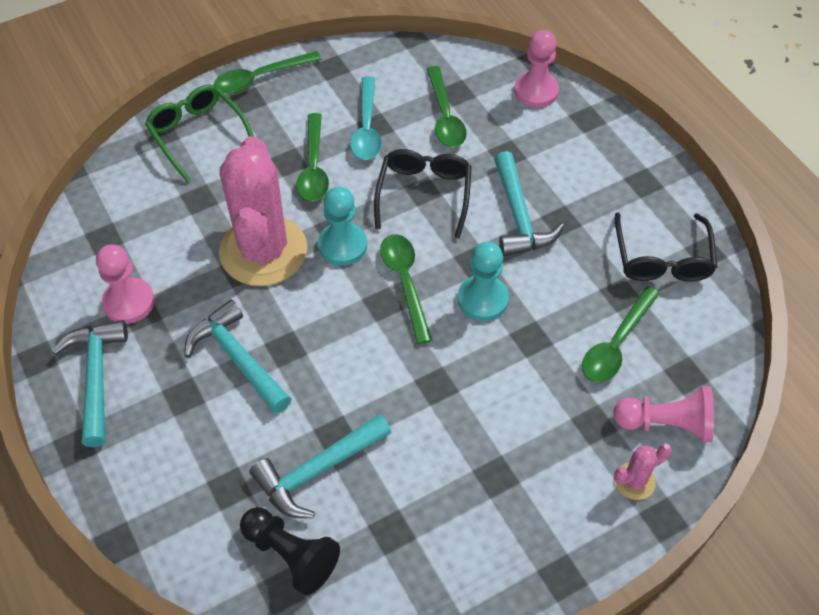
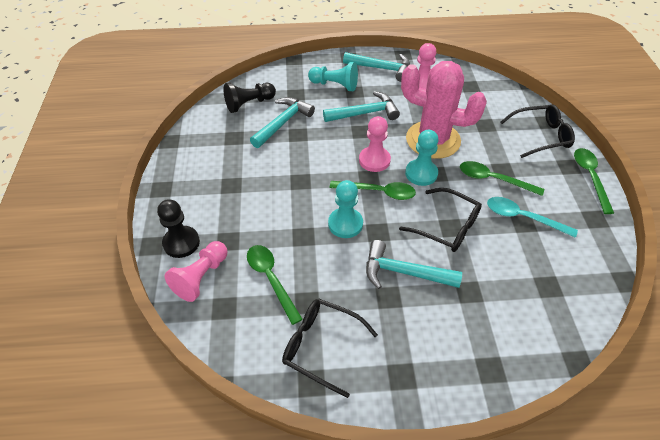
camera: 115 degrees right, 5 degrees down
green glasses [145,85,254,182] -> black glasses [500,104,575,158]
turquoise hammer [249,414,391,518] -> turquoise hammer turned 45 degrees clockwise [250,97,315,148]
green spoon [427,66,467,147] -> none
pink pawn [514,30,559,108] -> pink pawn moved to [359,116,391,172]
pink cactus [614,443,672,500] -> black pawn [157,199,200,258]
none -> turquoise pawn [308,62,358,91]

